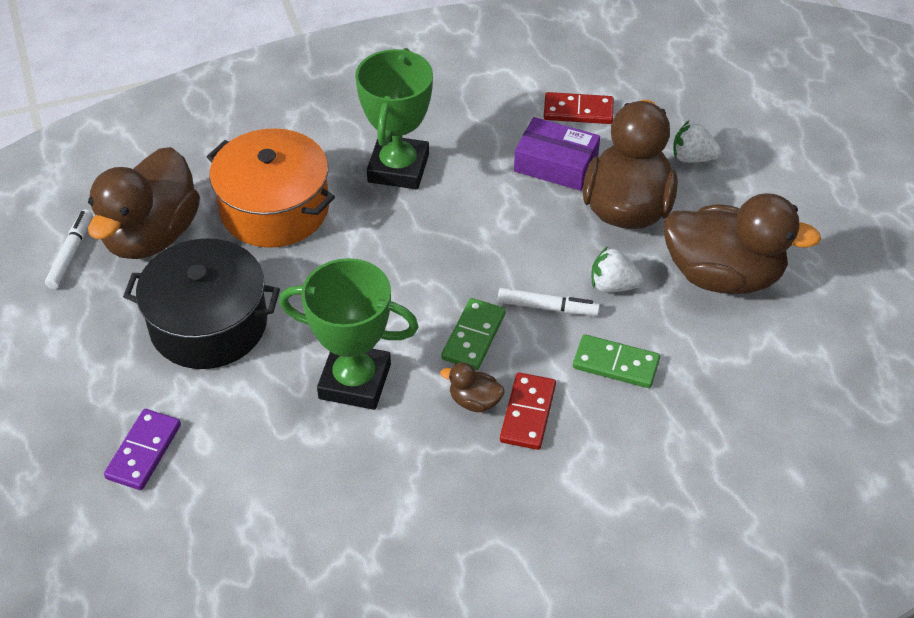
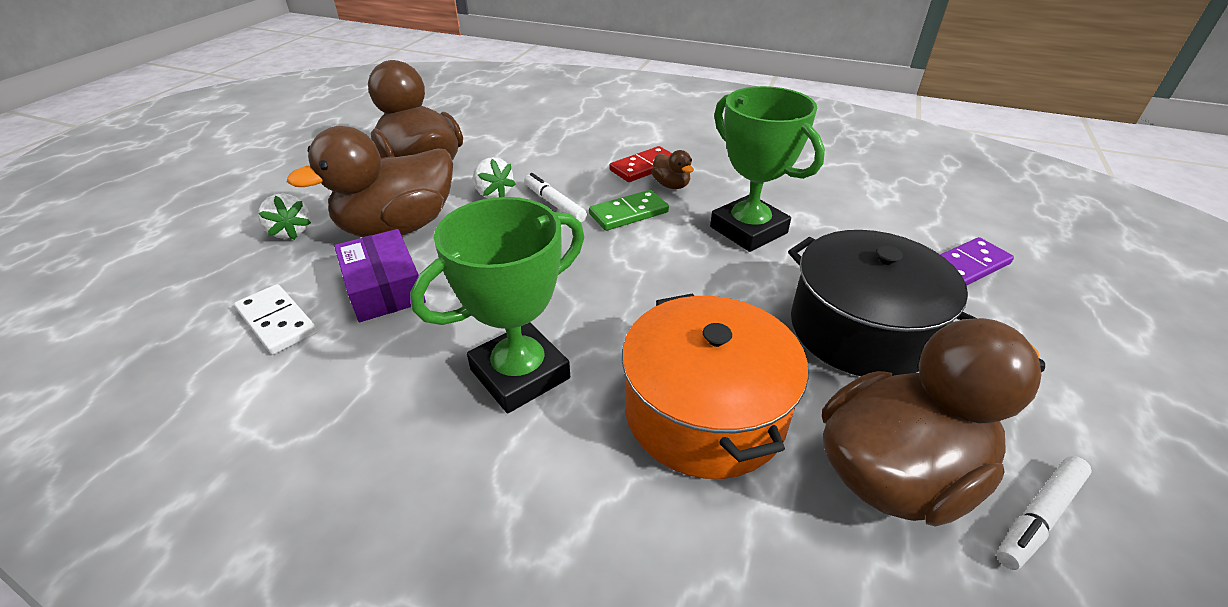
camera: 140 degrees left, 10 degrees down
red domino [544,92,614,124] -> white domino [234,284,318,355]
green domino [573,334,660,388] -> none

